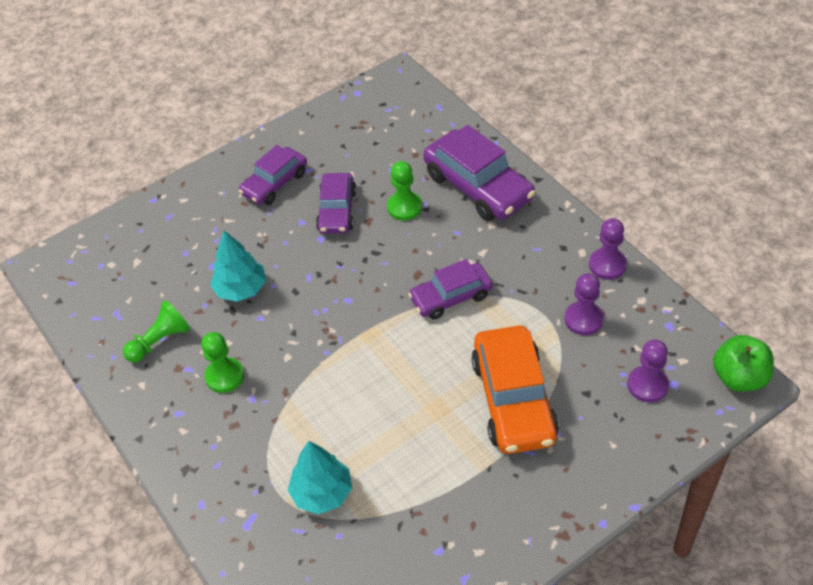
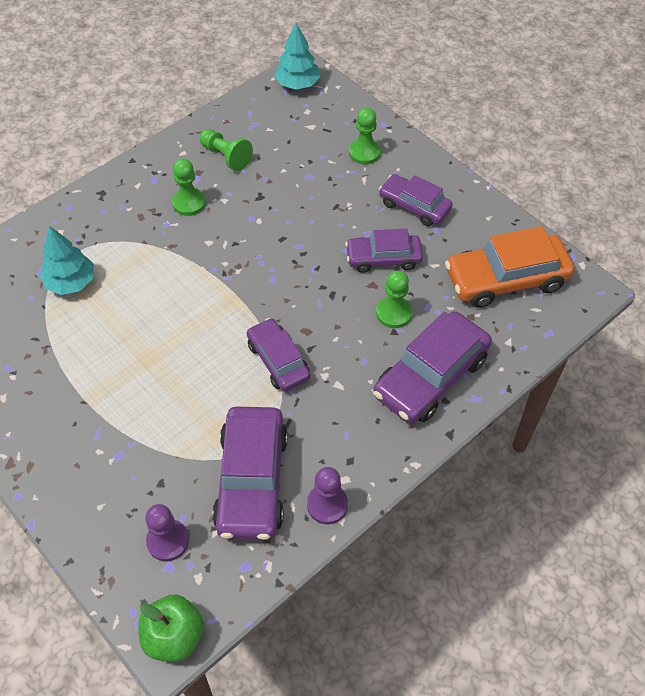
camera: 80 degrees right, 5 degrees up
turquoise tree [210,231,266,302] -> turquoise tree moved to [274,23,320,90]
orange car [471,326,559,454] -> orange car moved to [445,226,574,308]
purple pawn [565,273,604,335] -> purple car [212,406,288,540]
none -> green pawn [349,108,381,164]

